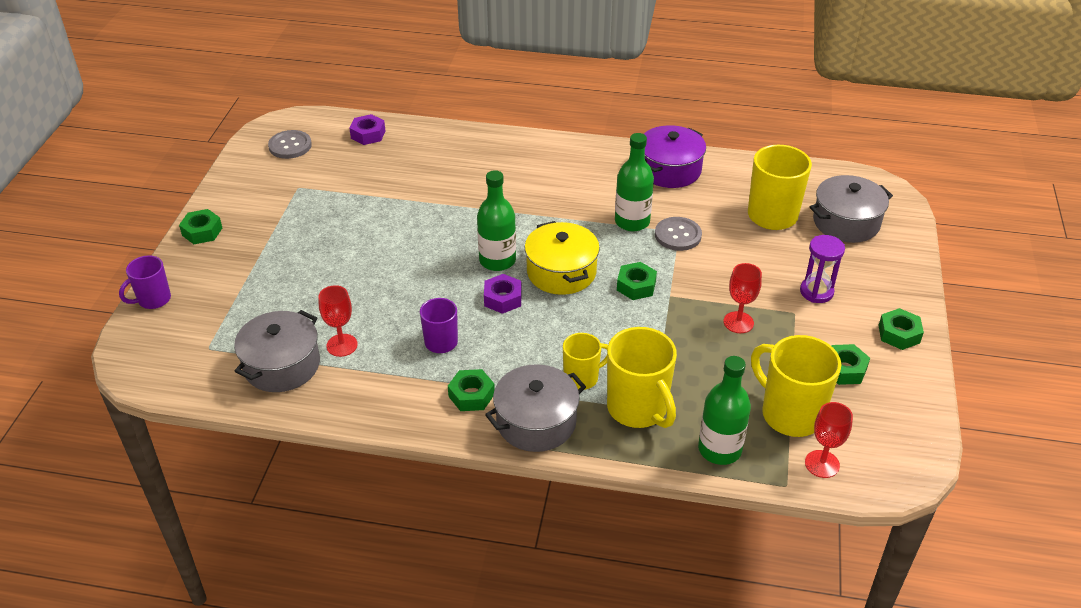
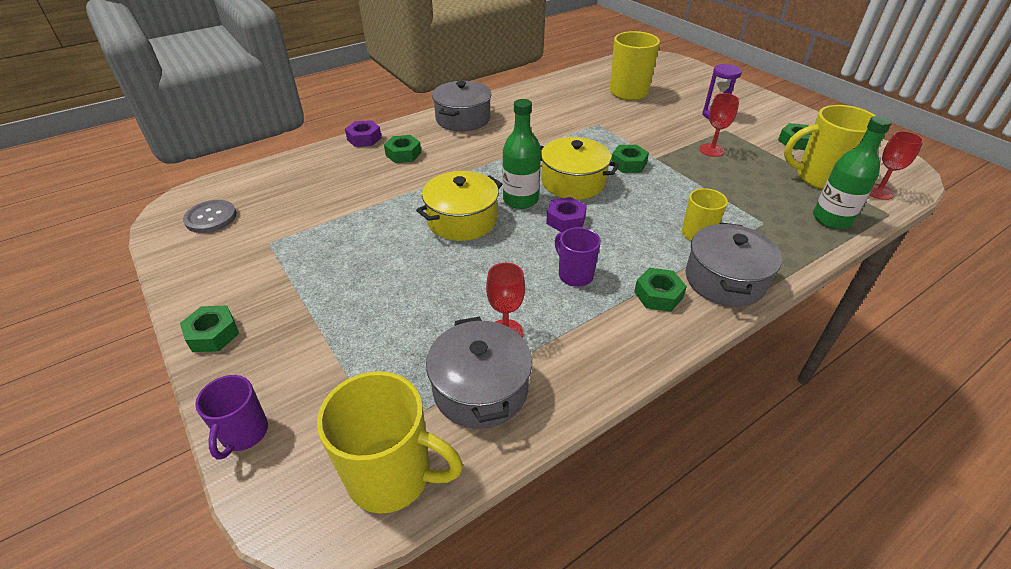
camera: 45 degrees left, 0 degrees up
purple nut [349,114,385,145] -> purple nut moved to [345,120,382,147]
yellow mug [607,327,677,428] -> yellow mug moved to [317,371,463,514]
green bottle [615,133,654,231] -> none
purple pot [644,125,706,188] -> none
grey button [655,217,702,251] -> none
grey pot [810,175,893,243] -> grey pot moved to [432,81,492,132]
green nut [878,308,924,350] -> green nut moved to [384,135,421,163]
none -> yellow pot [416,171,502,241]

